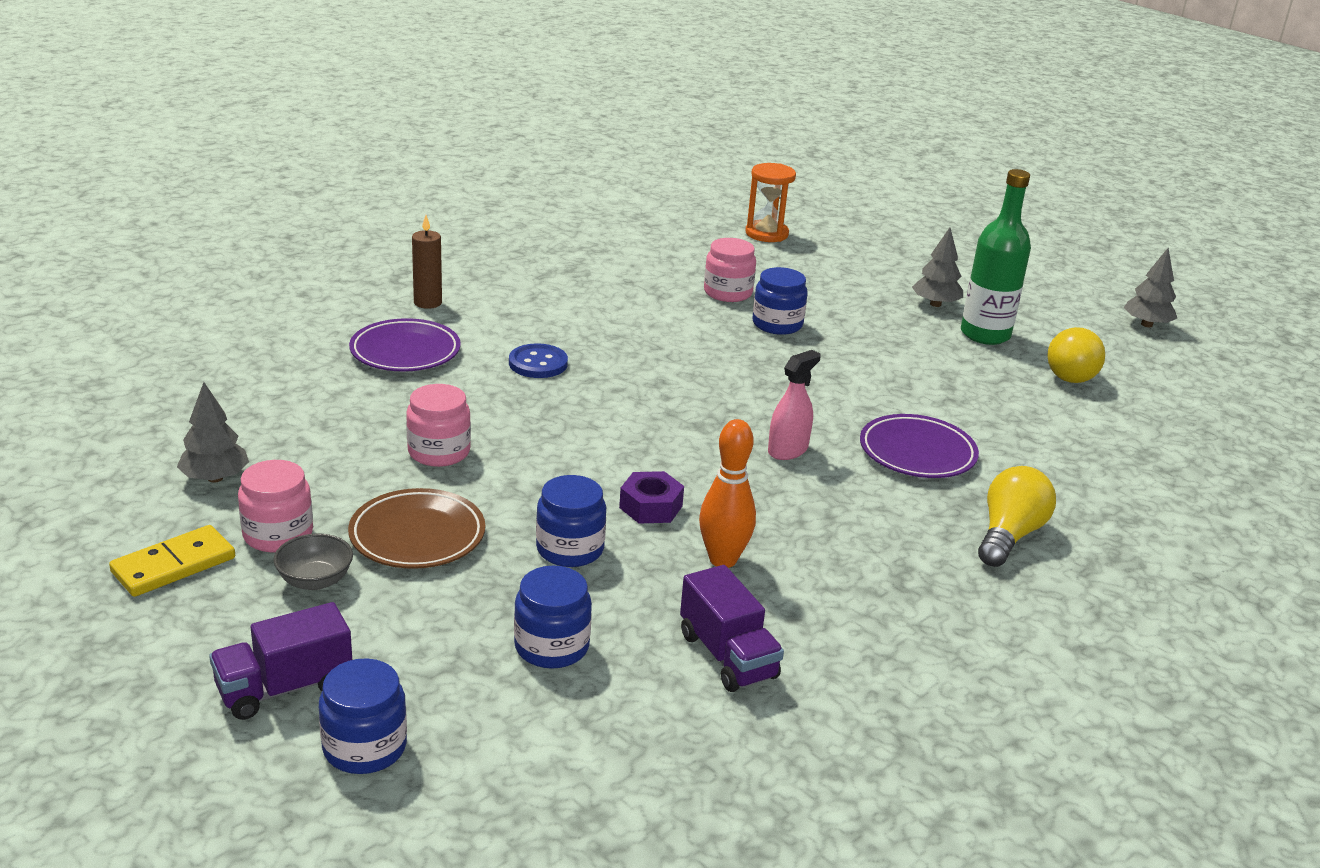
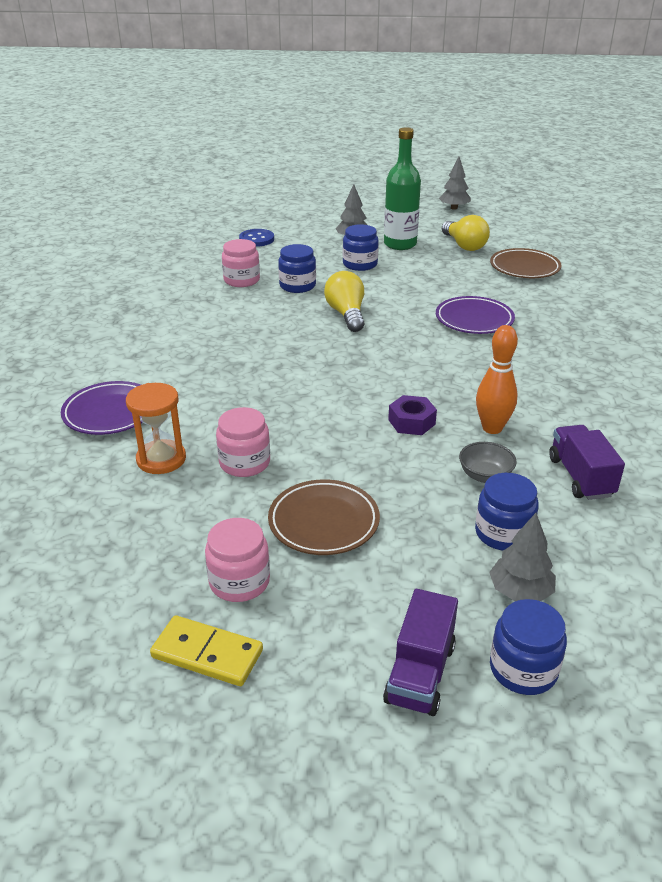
camera: 40 degrees left, 5 degrees up
yellow domino [109,525,235,597] -> yellow domino turned 75 degrees counterclockwise [150,615,263,686]
grey tree [177,382,249,483] -> grey tree moved to [489,513,556,601]
grey bowl [273,534,353,590] -> grey bowl moved to [459,442,517,483]
brown candle [412,215,442,309] -> none
blue button [509,343,568,378] -> blue button moved to [239,229,274,247]
blue jar [536,475,606,567] -> blue jar moved to [343,224,379,271]
purple truck [680,565,784,692] -> purple truck turned 120 degrees counterclockwise [549,425,625,500]
orange hourglass [746,163,796,242] -> orange hourglass moved to [126,383,186,474]
pink spray bottle [768,350,821,460] -> none
yellow light bulb [978,466,1056,567] -> yellow light bulb moved to [324,271,365,332]
none -> brown plate [490,248,562,278]

